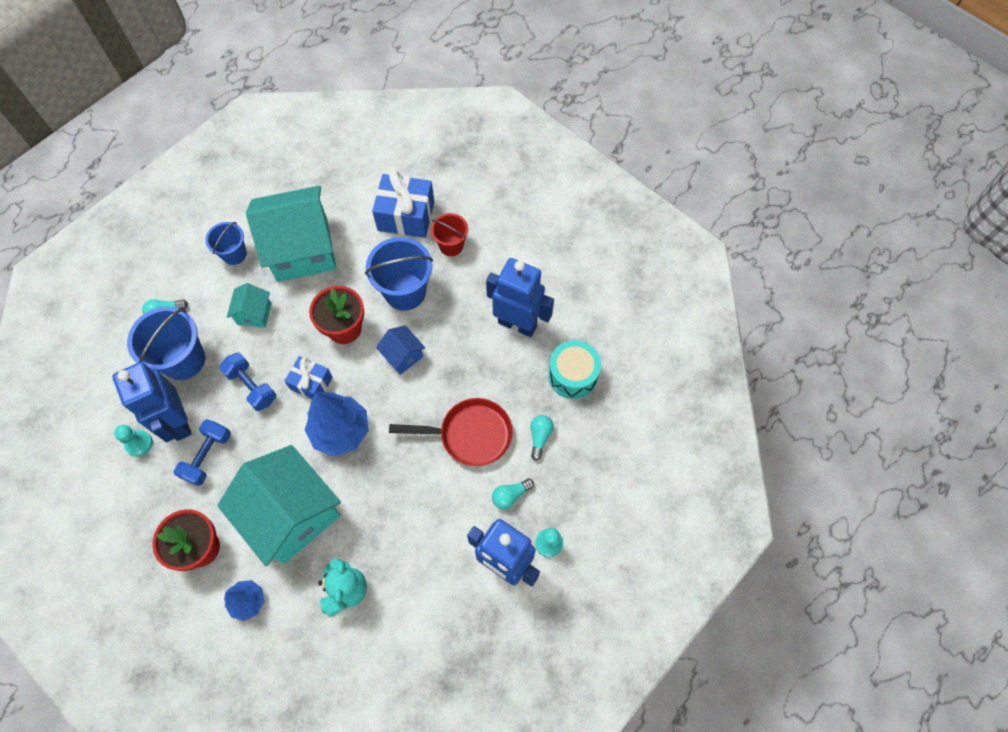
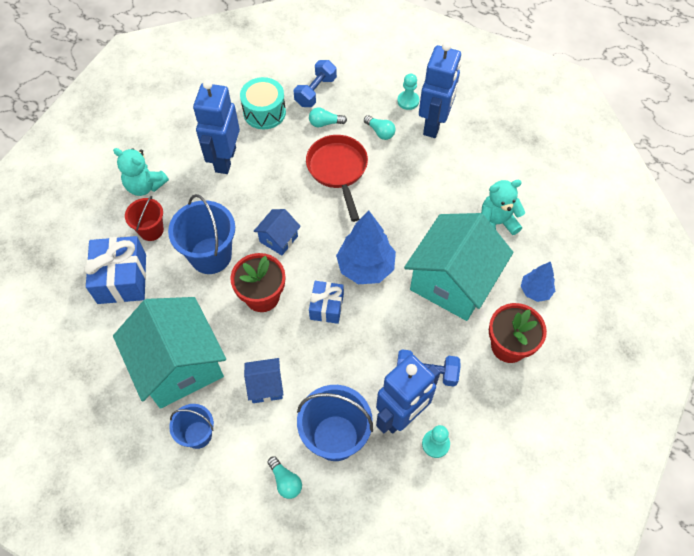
camera: 105 degrees left, 5 degrees down
blue dumbbell [219,352,276,411] -> blue dumbbell moved to [293,60,337,107]
turquoise house [227,283,272,328] -> blue house [244,358,284,403]
none -> turquoise teddy bear [113,148,169,196]

